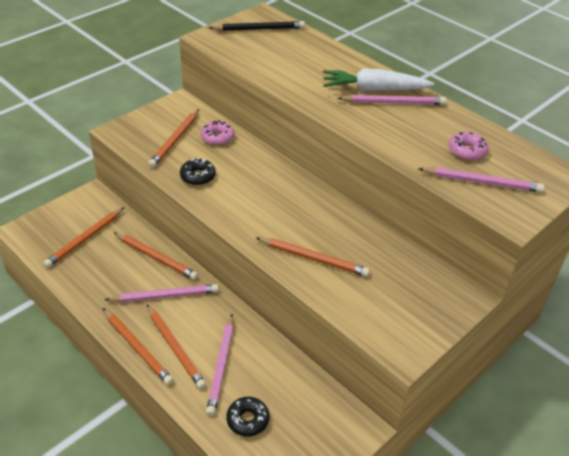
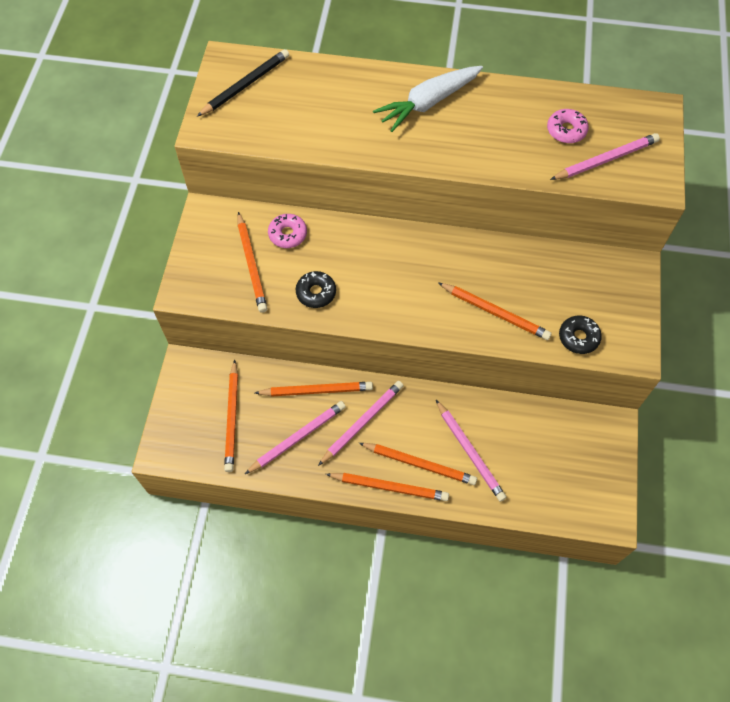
camera: 35 degrees left, 20 degrees up
black donut [226,397,269,437] -> black donut moved to [559,315,602,354]
orange pencil [255,237,370,277] -> orange pencil turned 45 degrees clockwise [438,283,552,340]
pink pencil [337,95,447,105] -> pink pencil moved to [245,401,346,474]

